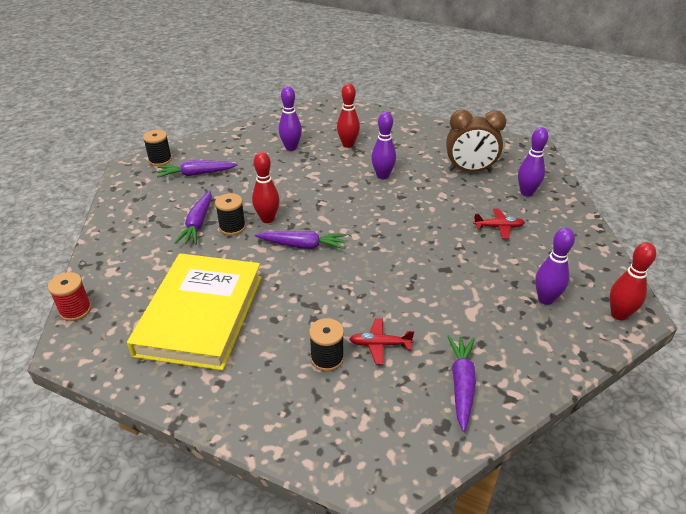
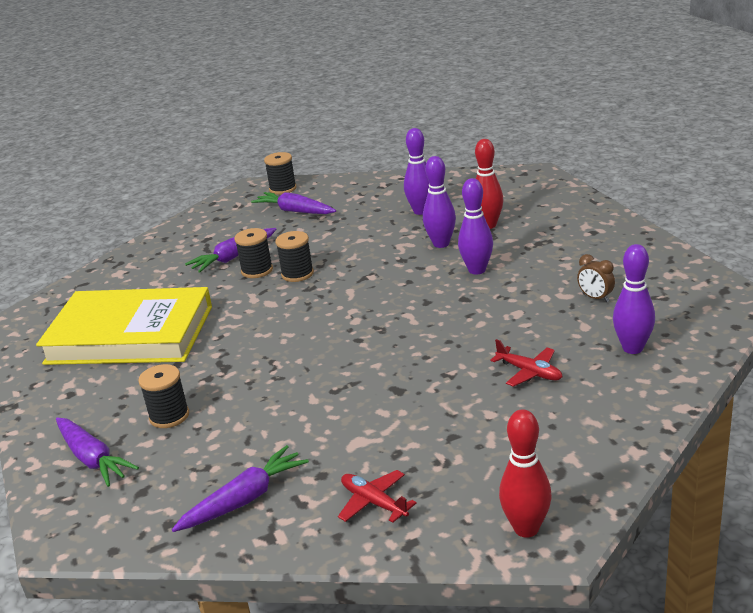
camera: 45 degrees right, 10 degrees down
red spool [48,272,92,321] -> none
yellow book [127,253,262,371] -> yellow book turned 45 degrees clockwise [36,287,212,365]
red bowling pin [252,152,280,223] -> black spool [275,231,314,282]
purple carrot [255,231,346,249] -> purple carrot moved to [56,417,139,487]
red plane [350,318,414,365] -> red plane moved to [338,470,417,523]
brown clock [446,109,506,172] -> brown clock [577,254,615,302], size x0.45
purple bowling pin [535,228,575,305] -> purple bowling pin moved to [423,156,456,248]

